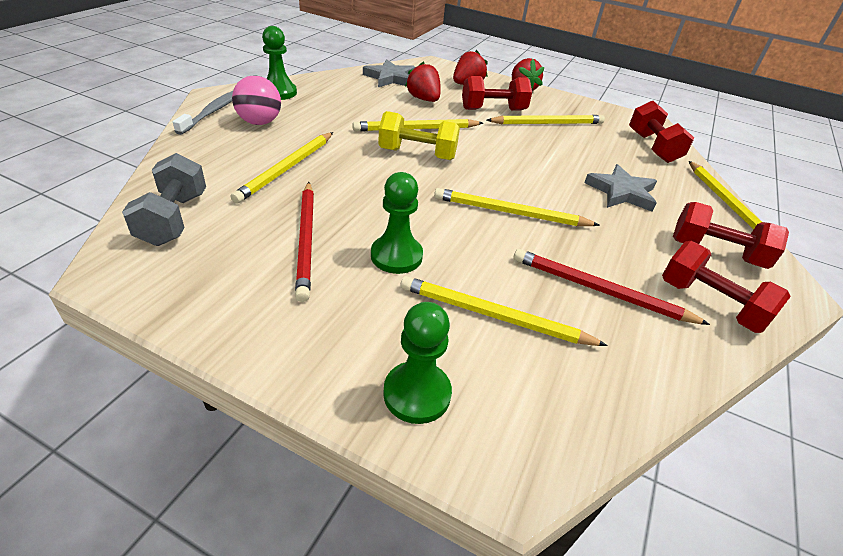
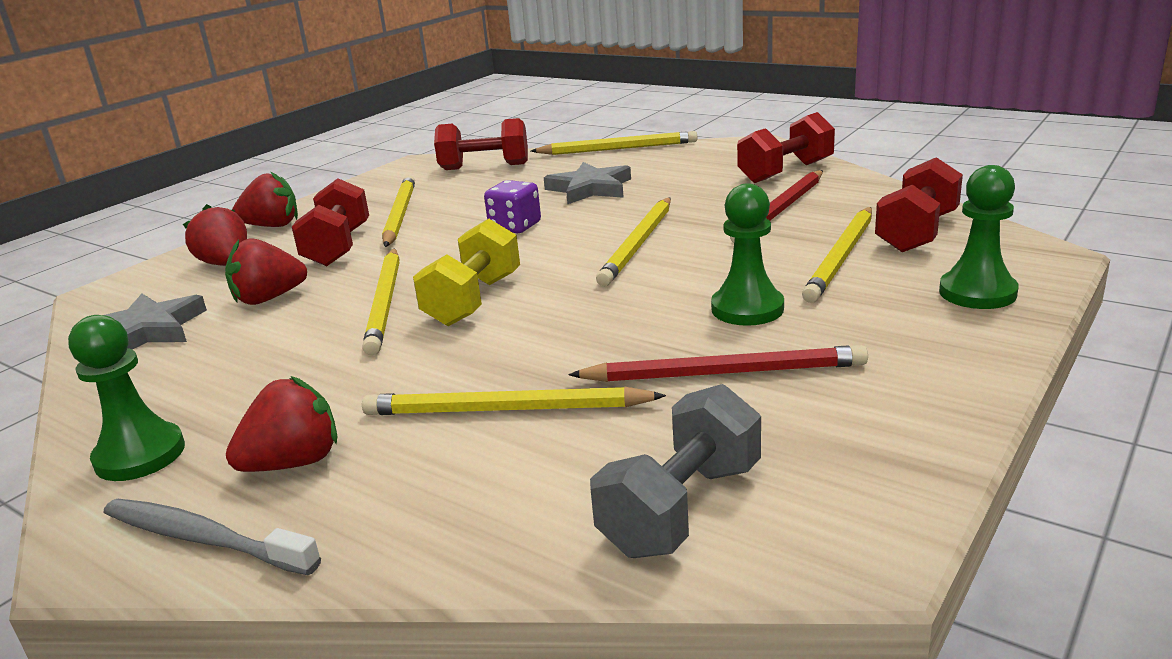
camera: 75 degrees left, 15 degrees down
grey dumbbell [122,153,206,246] -> grey dumbbell turned 60 degrees counterclockwise [590,384,761,558]
yellow pencil [231,132,333,204] -> yellow pencil turned 150 degrees clockwise [362,387,666,415]
pink ball [232,75,281,125] -> red strawberry [226,376,337,472]
red dumbbell [673,202,789,269] -> red dumbbell moved to [875,157,963,252]
none -> purple dice [484,180,541,233]

